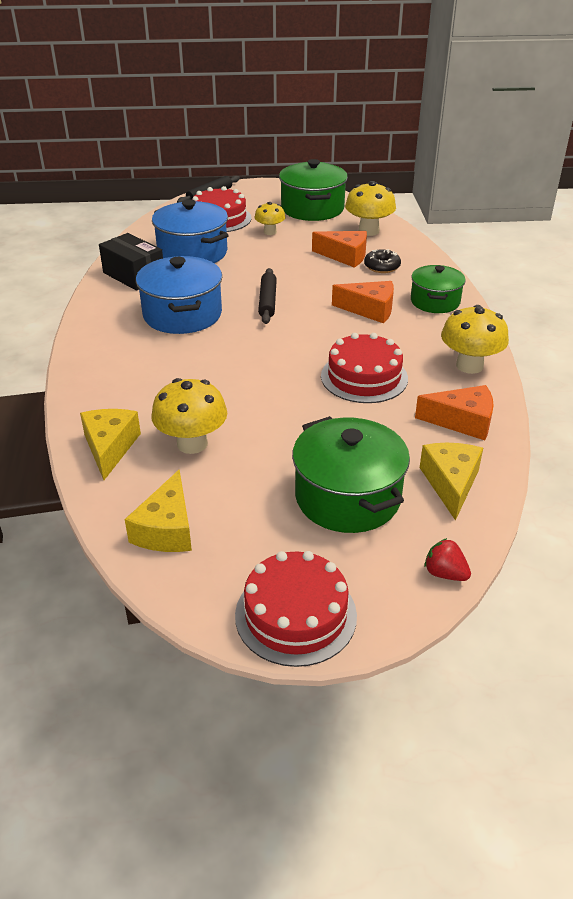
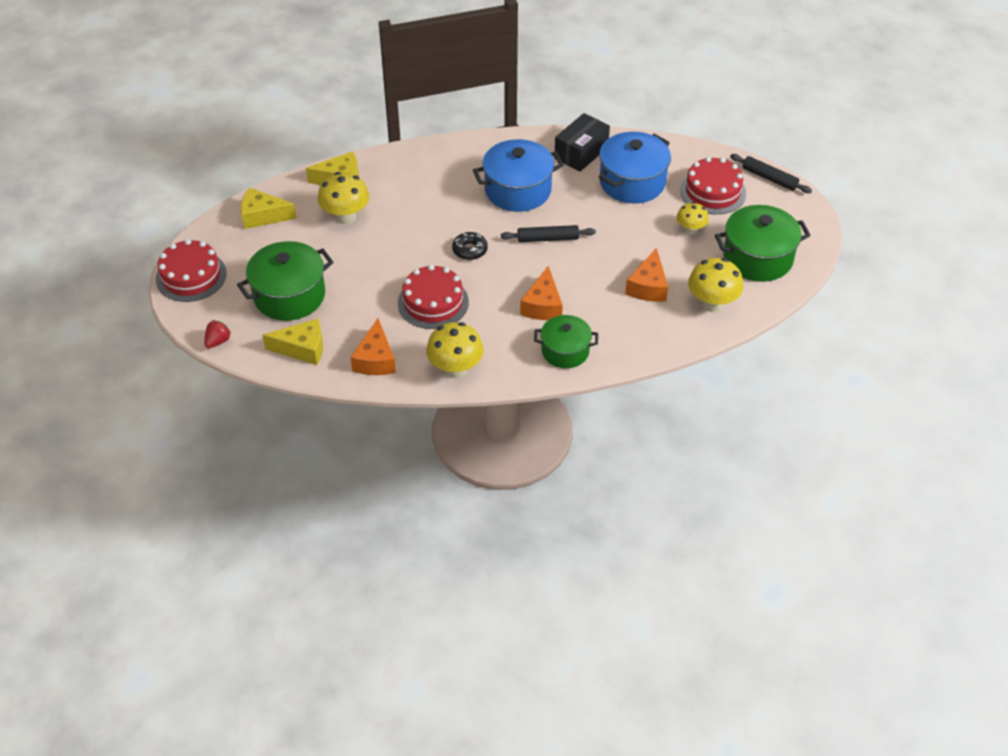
camera: 85 degrees right, 10 degrees up
black donut [364,249,401,273] -> black donut moved to [452,232,488,260]

